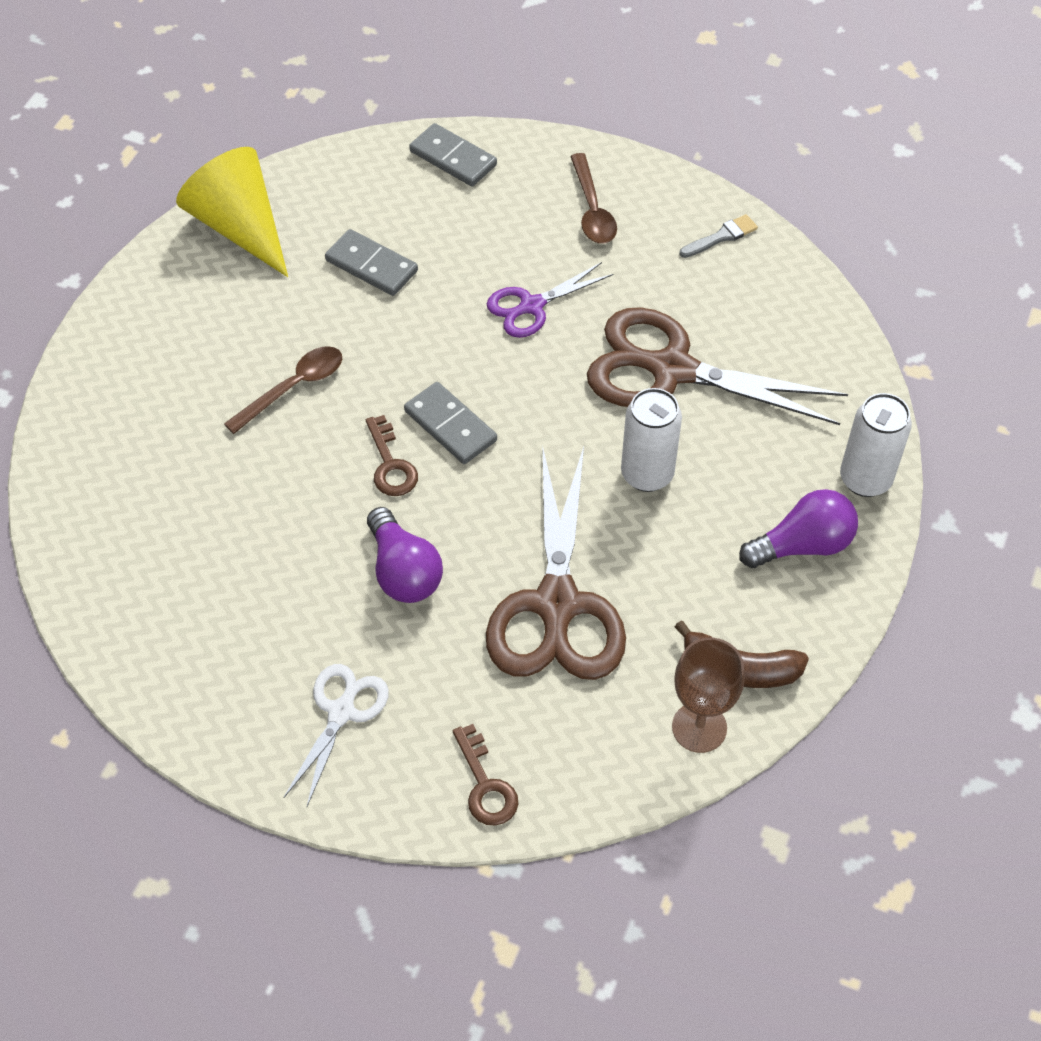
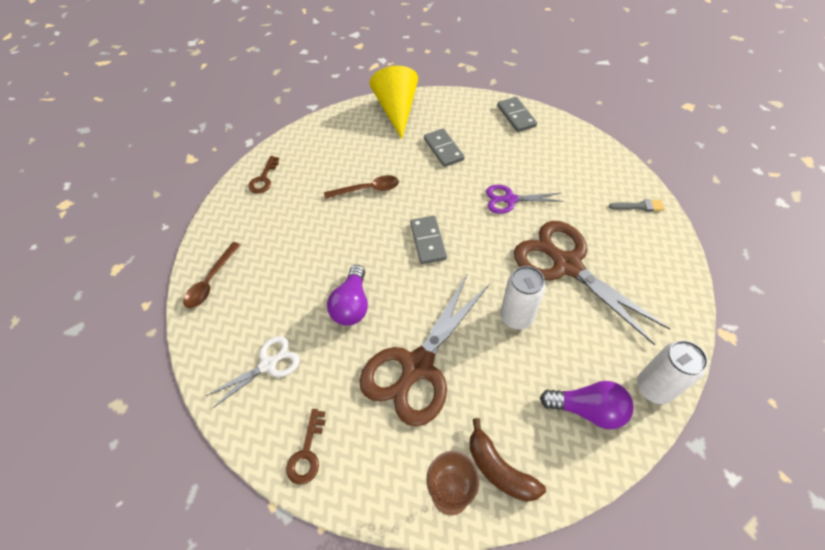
camera: 35 degrees right, 0 degrees up
brown key [366,415,418,496] -> brown key moved to [248,156,279,194]
brown spoon [570,153,617,244] -> brown spoon moved to [183,242,240,308]

